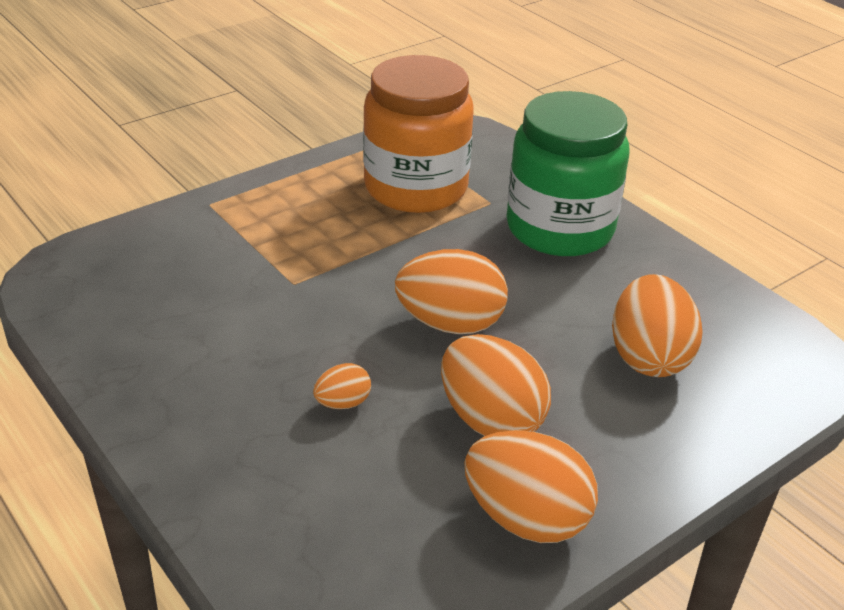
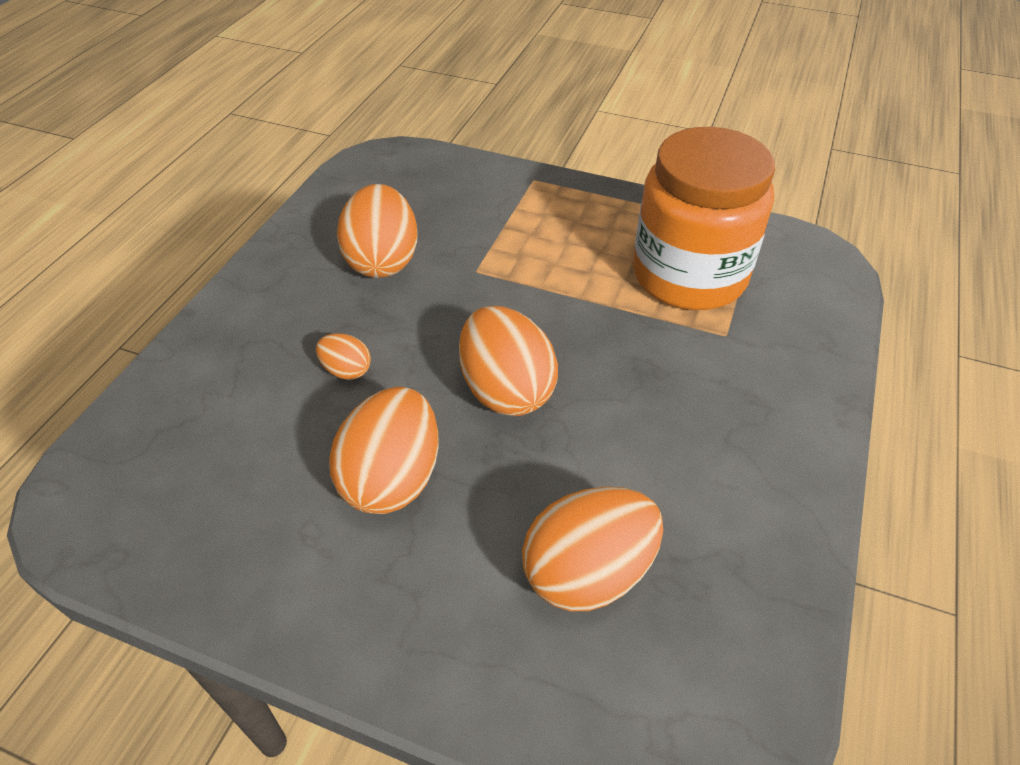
camera: 60 degrees right, 10 degrees up
orange egg [464,430,598,543] -> orange egg moved to [337,184,418,278]
green jar [507,91,629,256] -> none

